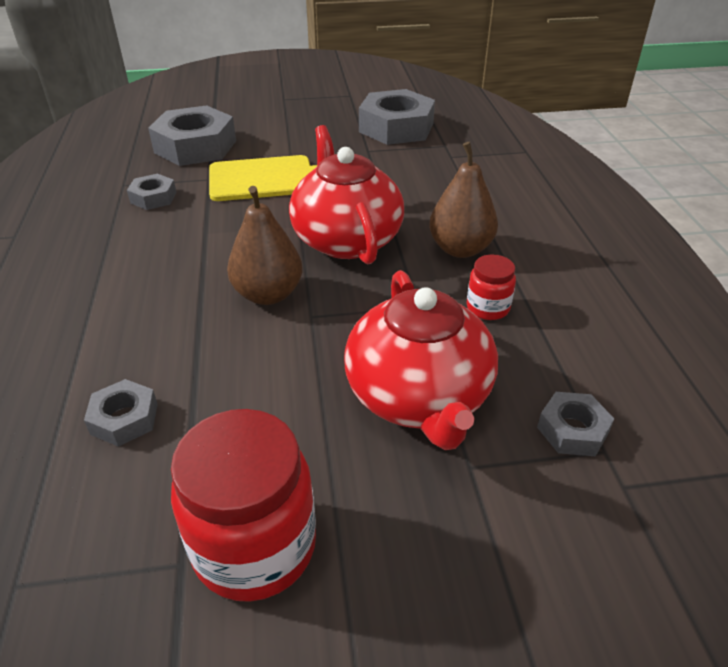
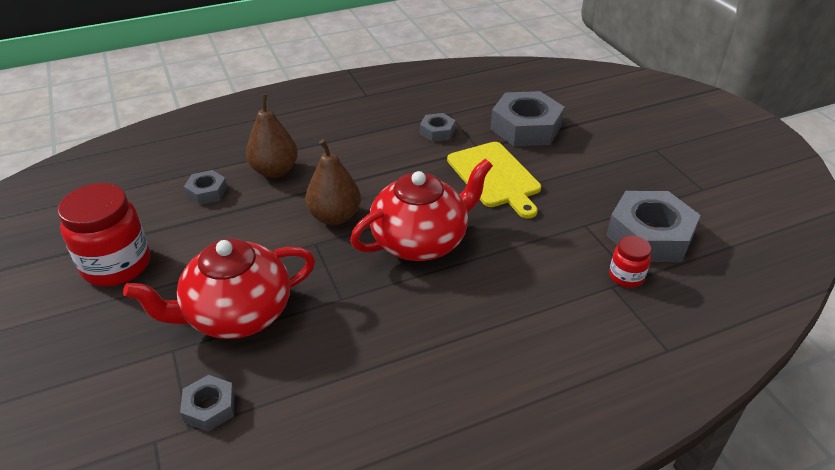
camera: 75 degrees right, 0 degrees up
brown pear [429,142,498,258] -> brown pear moved to [246,94,298,178]
red jar [467,254,516,320] -> red jar moved to [609,236,651,288]

